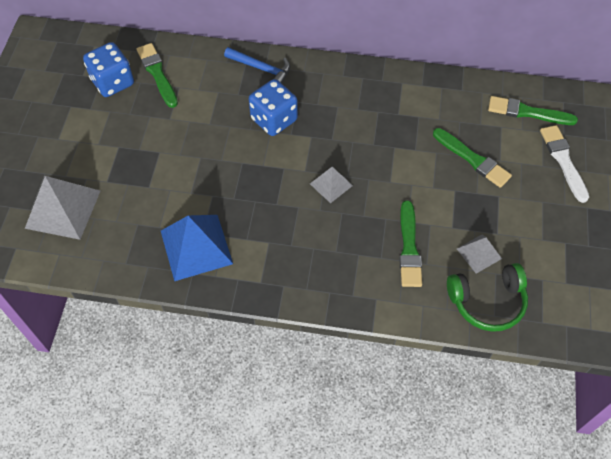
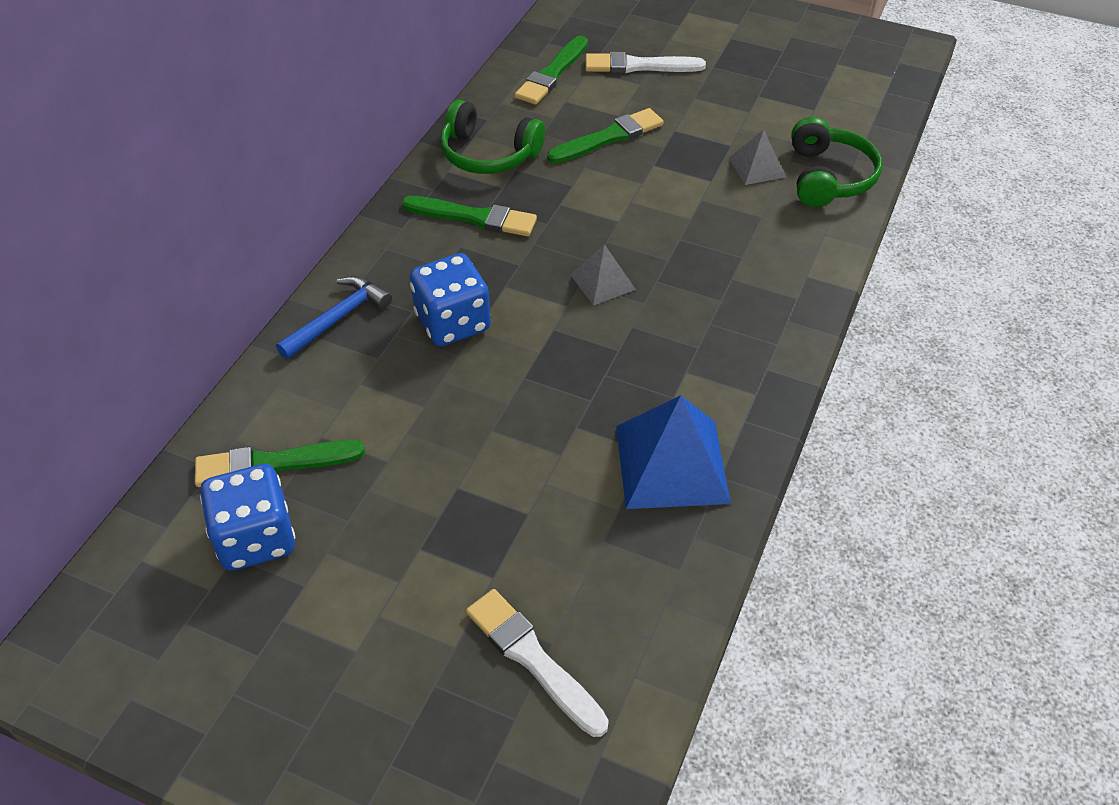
camera: 75 degrees left, 10 degrees down
grey pyramid [25,176,100,240] -> white brush [466,589,609,737]
green brush [399,200,422,287] -> green brush moved to [402,196,537,236]
none -> green headphones [440,100,545,174]

